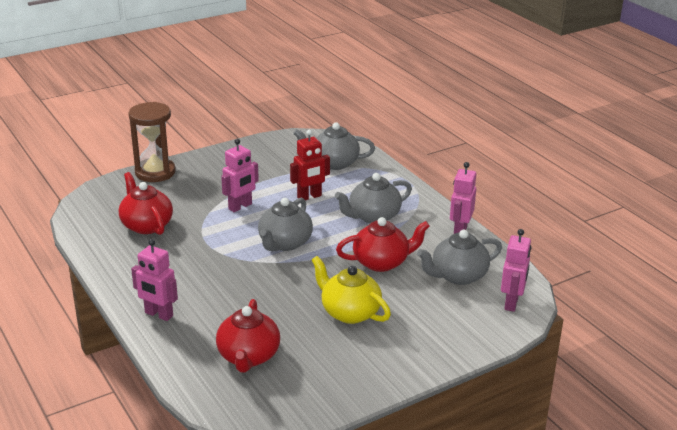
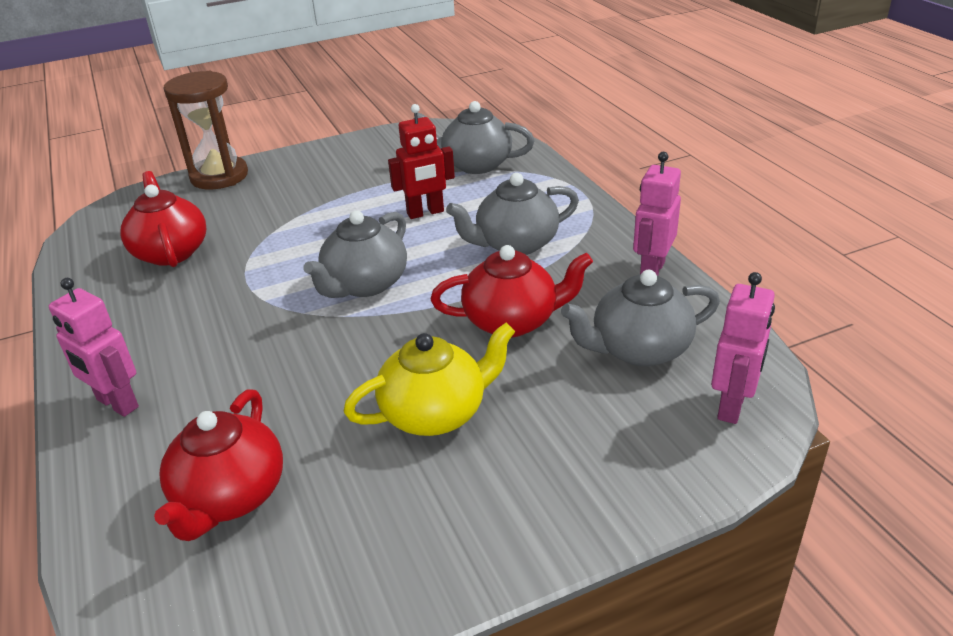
camera: 10 degrees right, 5 degrees up
pink robot [221,139,259,212] -> none
yellow teapot [312,256,391,324] -> yellow teapot turned 105 degrees clockwise [343,323,515,436]

